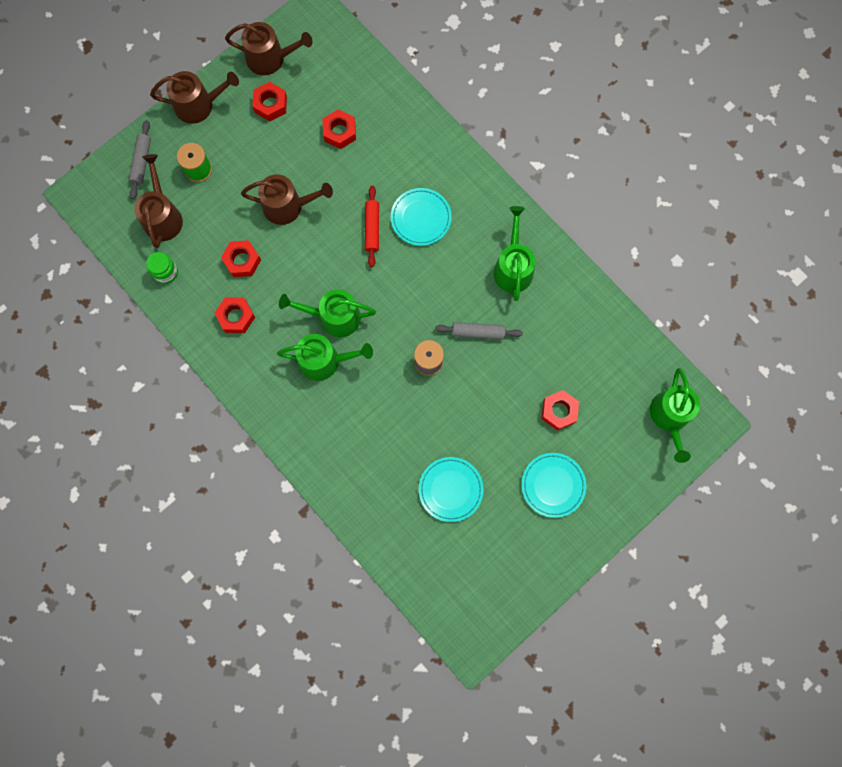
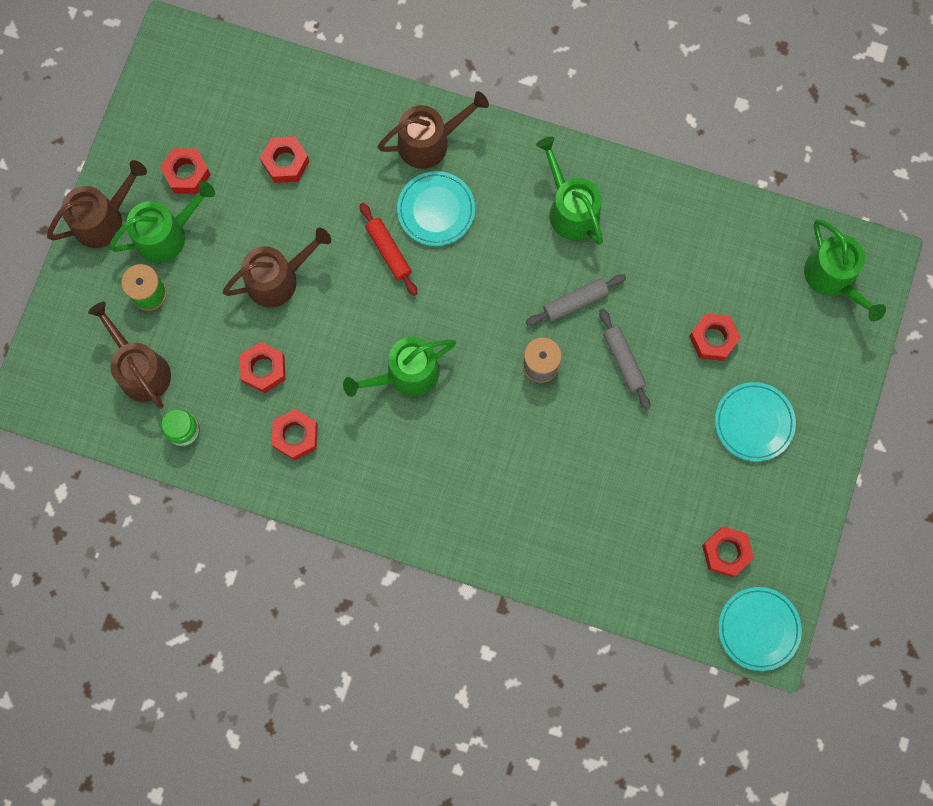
camera: 30 degrees left, 0 degrees up
grey rolling pin [129,120,151,199] -> grey rolling pin moved to [599,309,650,410]
brown watering can [225,22,313,75] -> brown watering can moved to [378,91,489,169]
green watering can [277,334,373,381] -> green watering can moved to [109,181,215,263]
turquoise plate [419,457,484,522] -> turquoise plate moved to [718,587,802,671]
none -> red nut [702,526,754,577]

